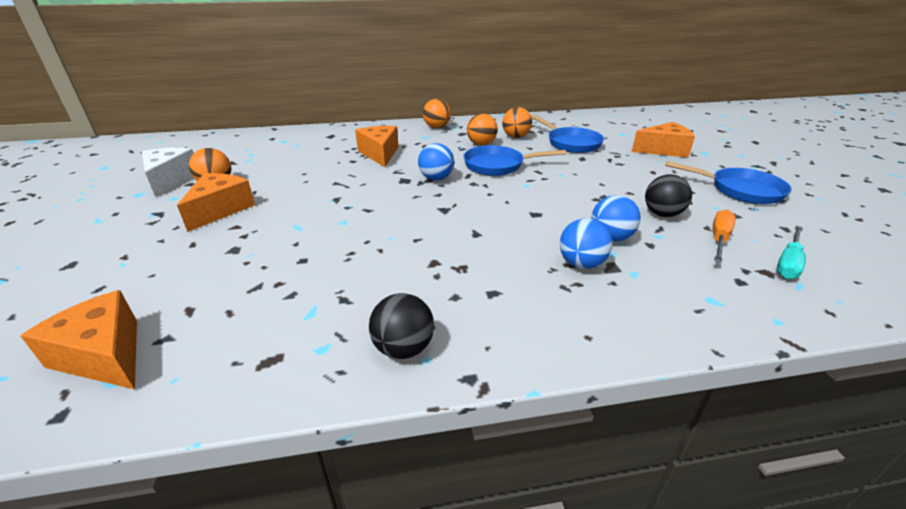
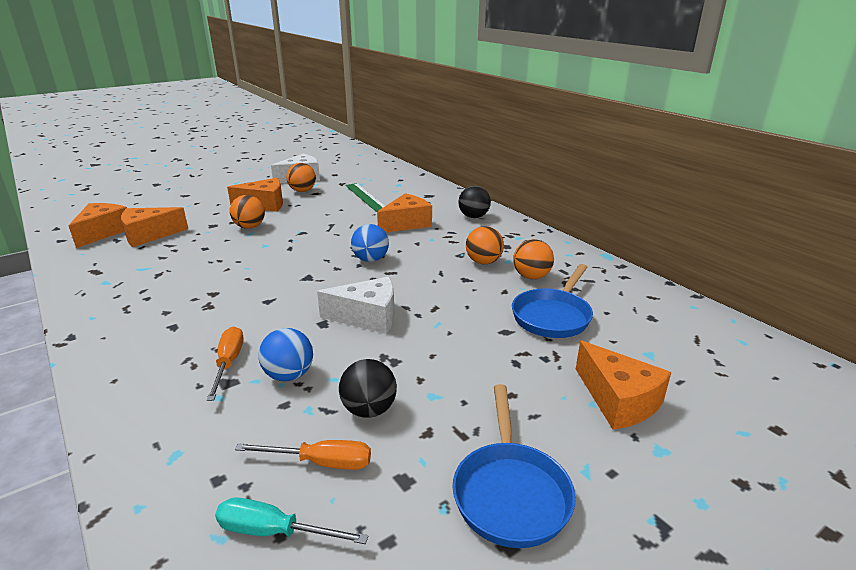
camera: 65 degrees right, 5 degrees down
black ball [369,293,434,359] -> black ball moved to [458,186,491,218]
orange ball [423,99,451,128] -> orange ball moved to [230,195,265,229]
blue pan [463,145,566,176] -> none
blue ball [560,218,613,269] -> orange screwdriver [207,327,243,401]
none -> orange cheese [121,207,188,247]
none -> white cheese [317,277,395,334]
none -> green ruler [345,183,385,212]

